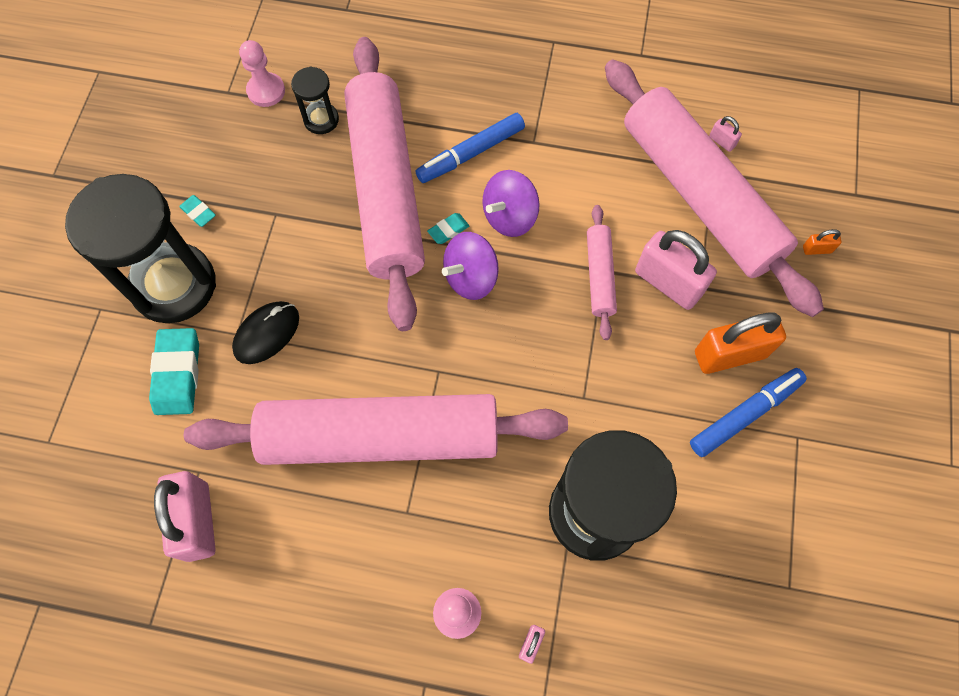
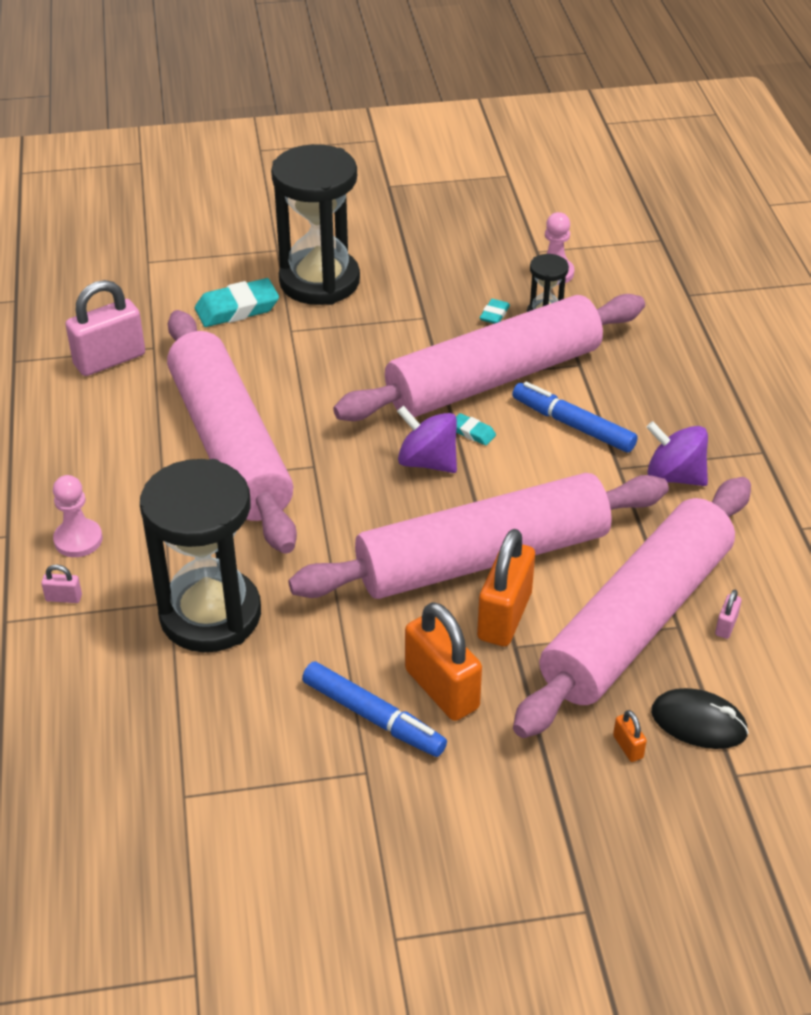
camera: 70 degrees right, 25 degrees down
turquoise eraser [179,195,216,227] -> turquoise eraser moved to [480,299,510,324]
black mouse [232,301,299,364] -> black mouse moved to [651,688,749,749]
purple spinning top [483,170,540,237] -> purple spinning top moved to [646,421,708,486]
pink rolling pin [587,205,617,340] -> pink rolling pin [288,473,669,599], size x2.35
pink padlock [635,230,717,310] -> orange padlock [477,529,535,646]

